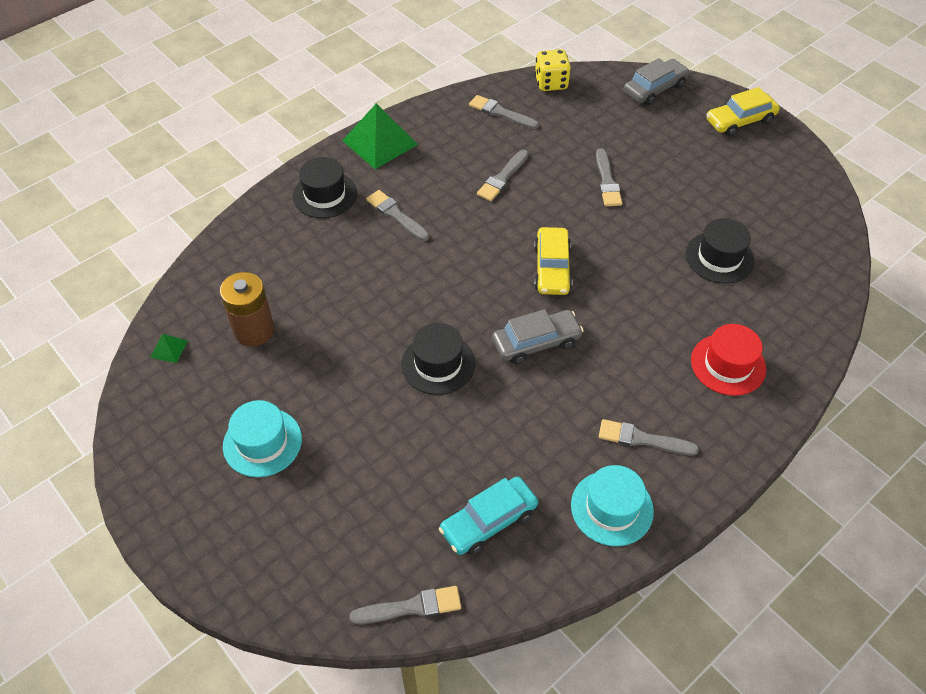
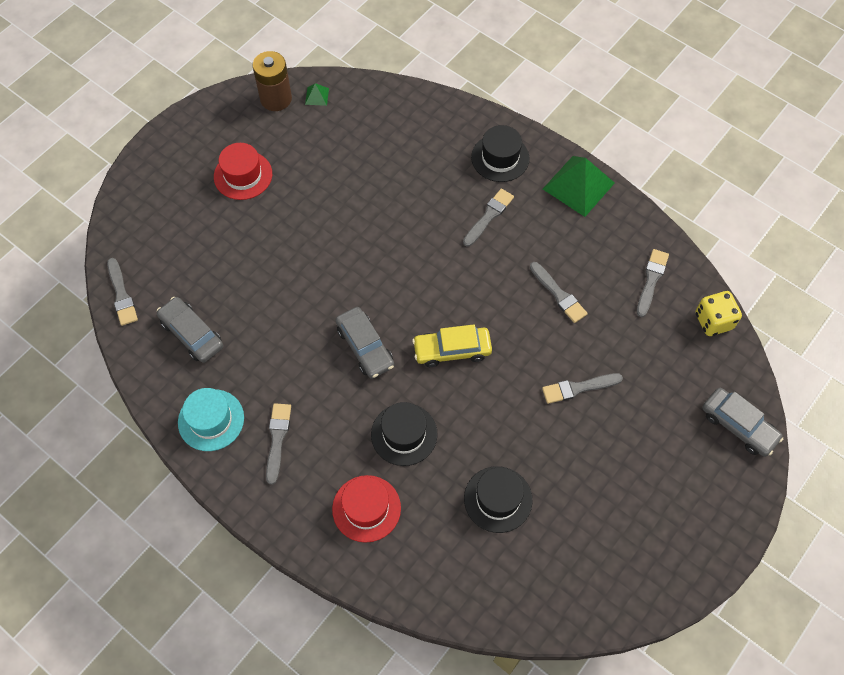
camera: 80 degrees right, 10 degrees up
brown battery [220,272,275,346] -> brown battery moved to [252,51,292,111]
turquoise hat [223,400,302,477] -> red hat [214,143,272,200]
black hat [401,323,475,395] -> black hat moved to [371,402,437,466]
turquoise car [439,476,538,555] -> grey car [157,297,223,363]
grey brush [477,150,529,201] -> grey brush turned 150 degrees counterclockwise [530,262,588,323]
yellow car [706,87,780,136] -> none

